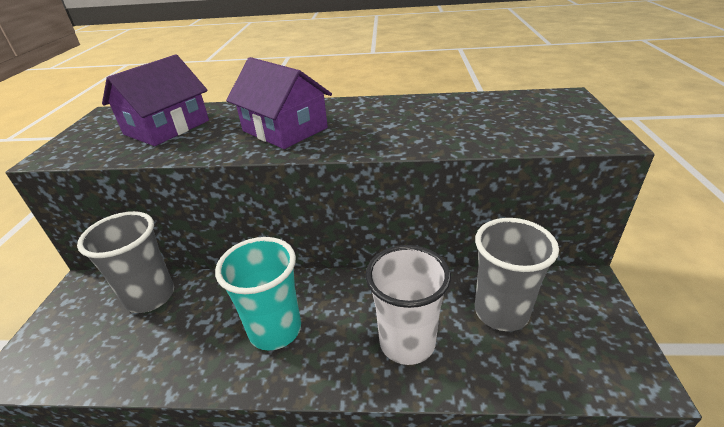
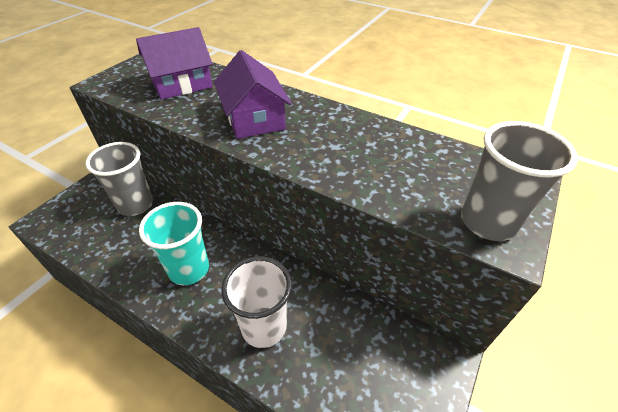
camera: 25 degrees right, 10 degrees up
grey cup [475,218,559,331] -> grey cup moved to [461,121,578,241]

